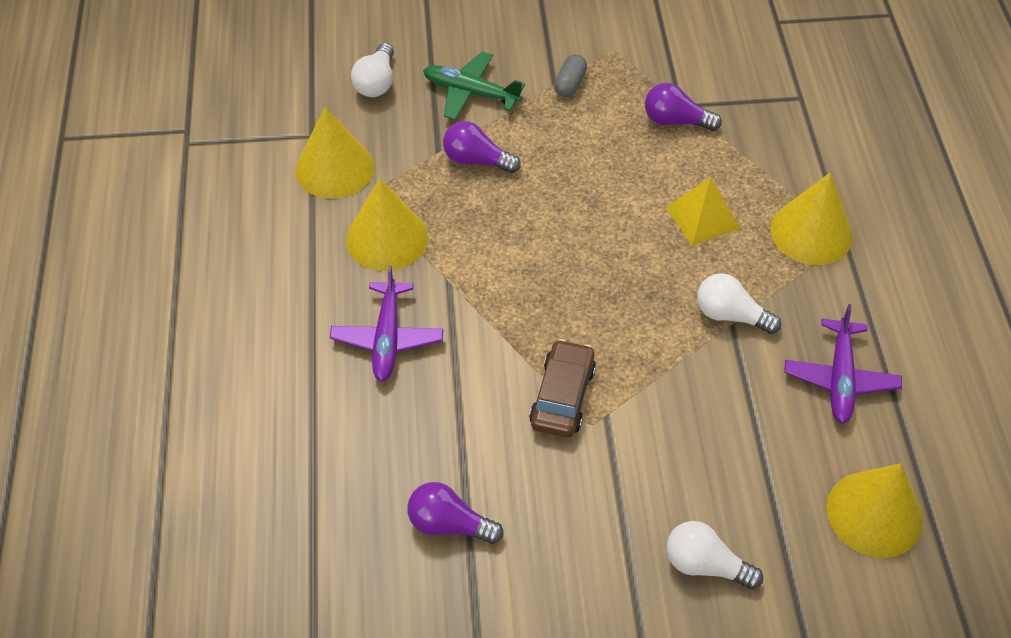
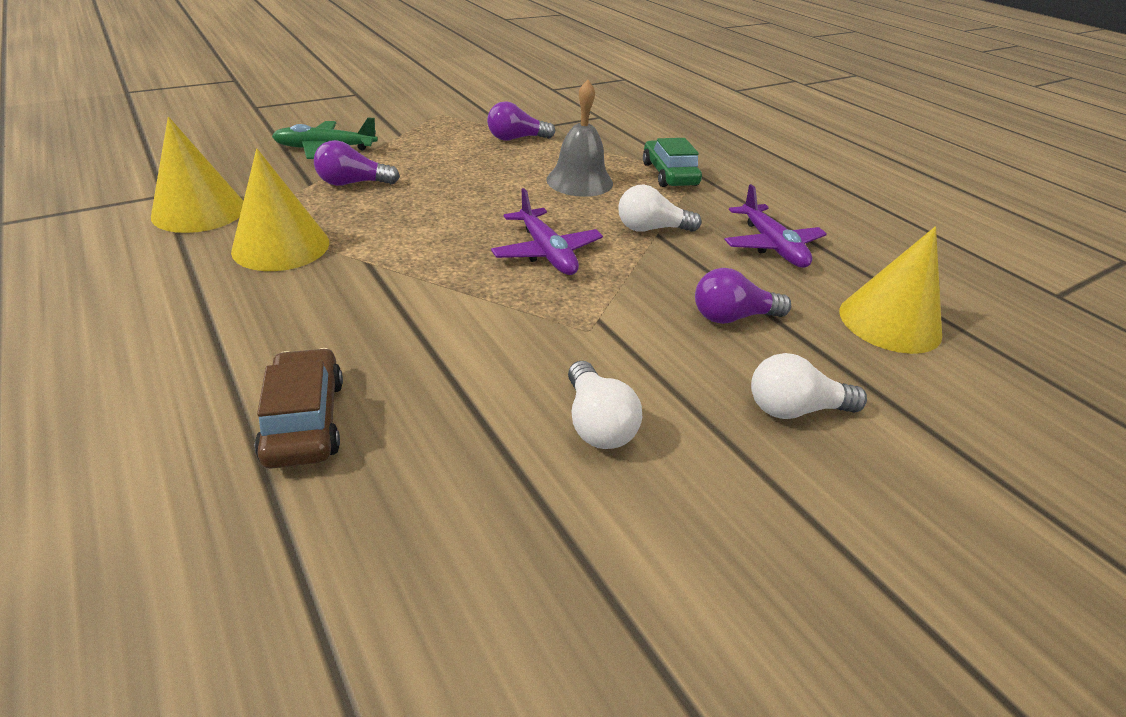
camera: 30 degrees left, 15 degrees down
purple plane [330,265,444,382] -> purple plane moved to [491,188,603,275]
white light bulb [351,43,394,97] -> white light bulb moved to [568,361,642,449]
purple light bulb [407,482,504,544] -> purple light bulb moved to [695,268,791,324]
brown car [529,339,596,438] -> brown car moved to [255,348,343,469]
grey capsule [554,54,587,97] -> none
yellow pyramid [666,177,740,246] -> grey bell [546,80,613,197]
yellow cone [770,172,853,265] -> green car [643,138,702,187]

